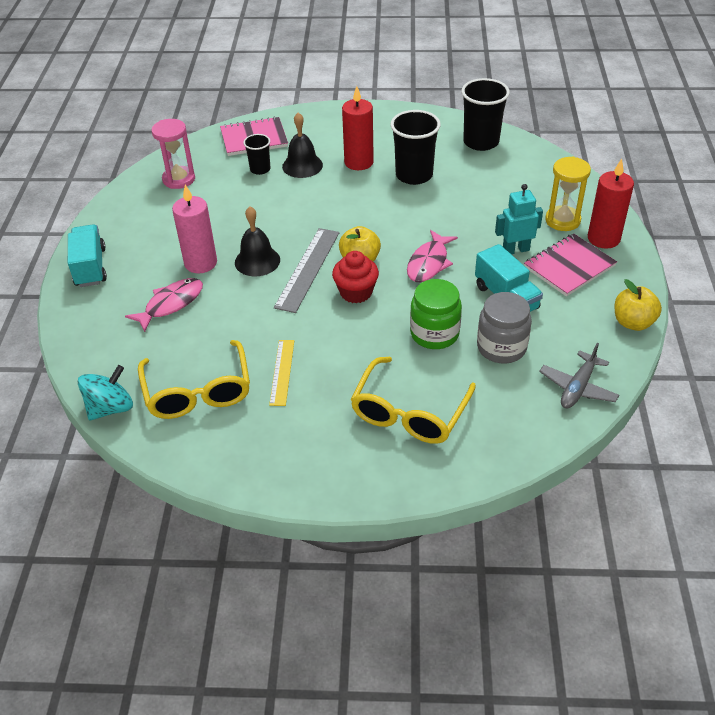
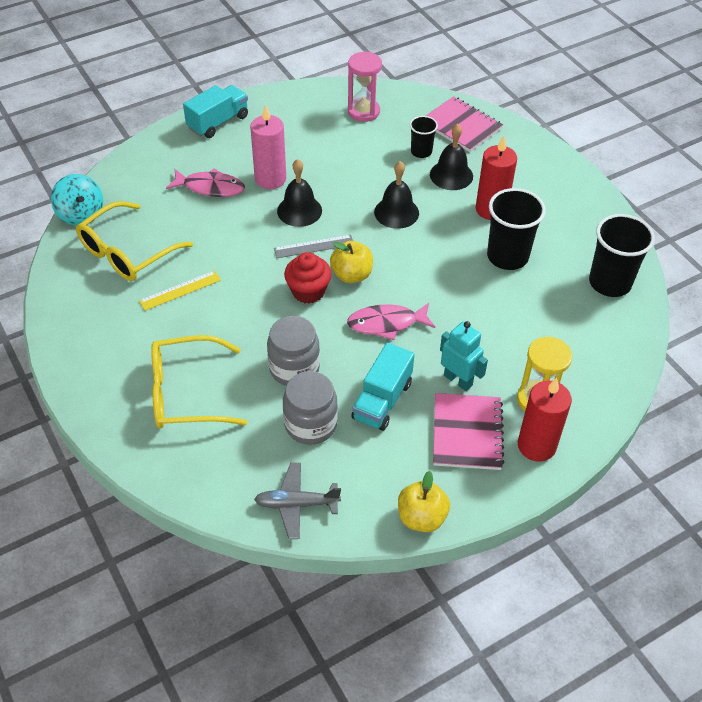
camera: 55 degrees right, 5 degrees up
turquoise spinning top [78,365,133,420] -> turquoise spinning top turned 45 degrees clockwise [51,174,103,226]
grey ruler [274,228,339,313] -> grey ruler [274,235,353,258], size x0.63
green jar [410,279,462,349] -> grey jar [267,316,320,386]
pink notebook [524,233,617,297] -> pink notebook turned 75 degrees clockwise [433,393,505,470]
none -> black bell [374,161,419,229]

